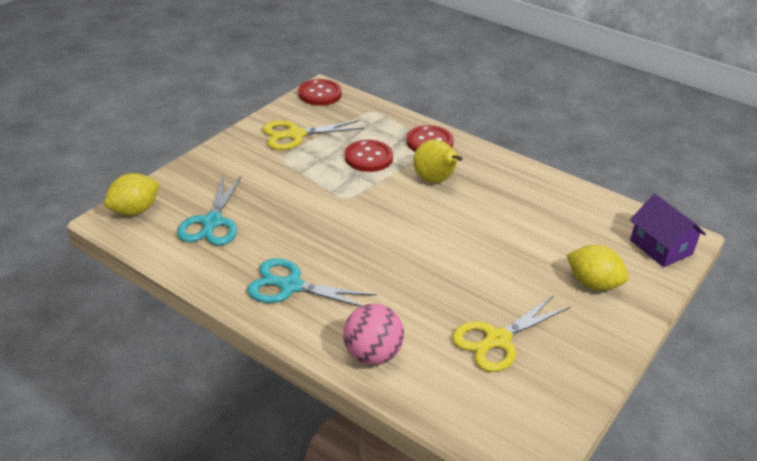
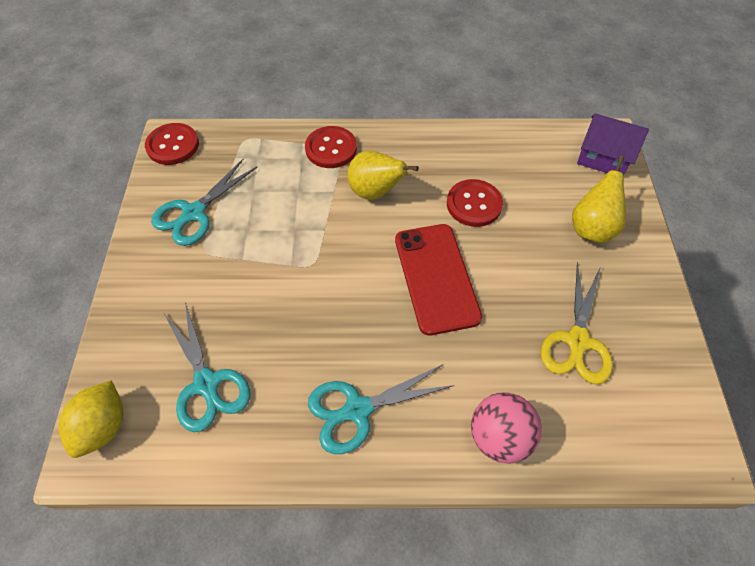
camera: 35 degrees left, 20 degrees up
yellow scissors [263,120,364,150] -> turquoise scissors [151,159,257,246]
red button [345,140,393,172] -> red button moved to [447,179,503,227]
yellow lemon [567,245,629,291] -> yellow pear [572,156,626,243]
none -> red phone [395,224,482,336]

